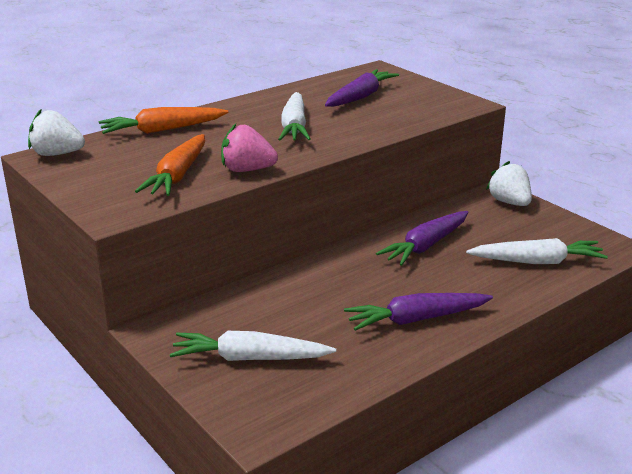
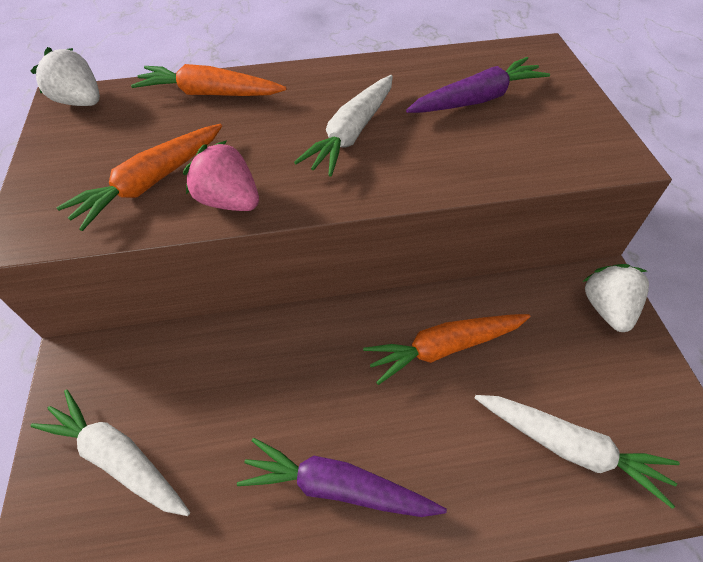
camera: 30 degrees right, 25 degrees up
purple carrot [376,211,469,266] -> orange carrot [363,314,530,385]

